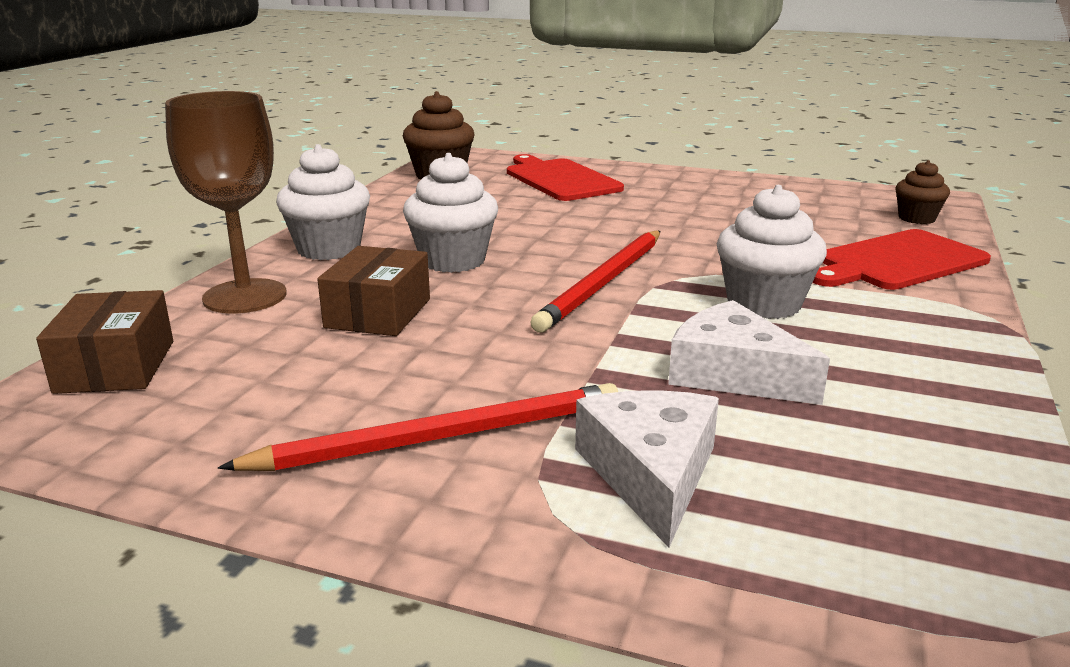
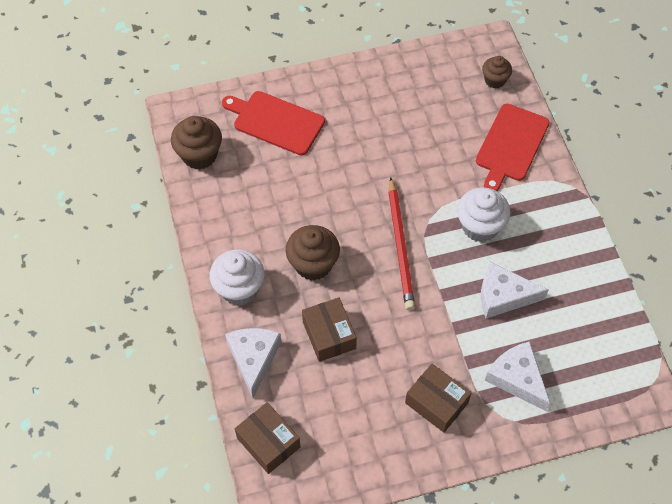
camera: 35 degrees left, 35 degrees up
brown goblet [165,91,287,313] -> white cheese [225,328,281,398]
red pencil [218,383,618,471] -> brown box [405,364,471,433]
white cupcake [403,153,498,273] -> brown cupcake [286,225,340,281]

